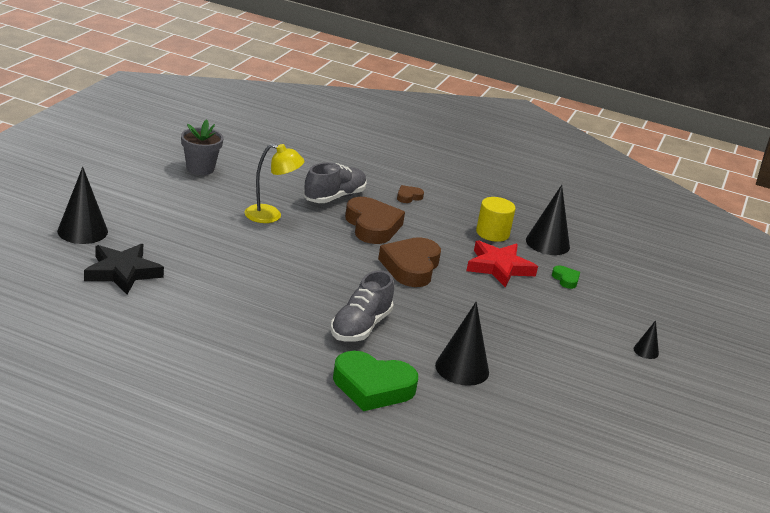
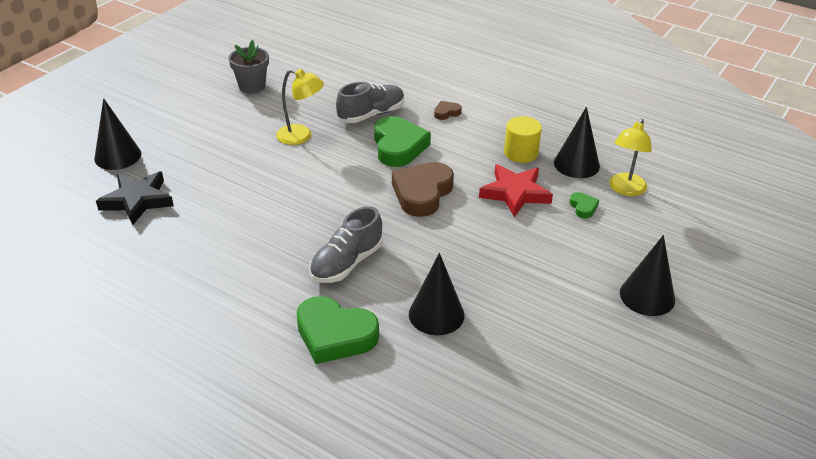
camera: 15 degrees right, 10 degrees up
brown heart [345,197,405,244] -> green heart [374,116,431,167]
black cone [634,320,659,359] -> black cone [620,235,675,316], size x2.01
none -> yellow lamp [609,118,652,196]

